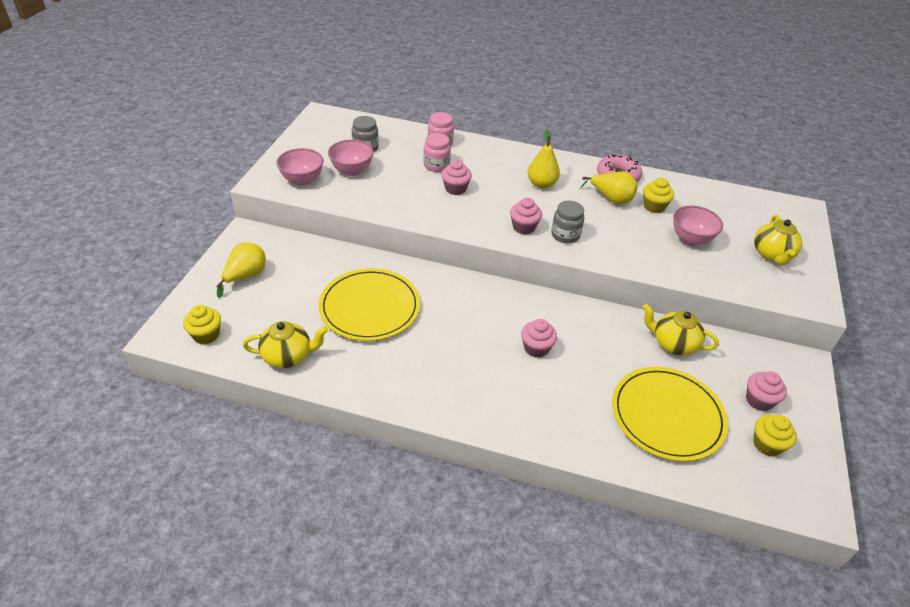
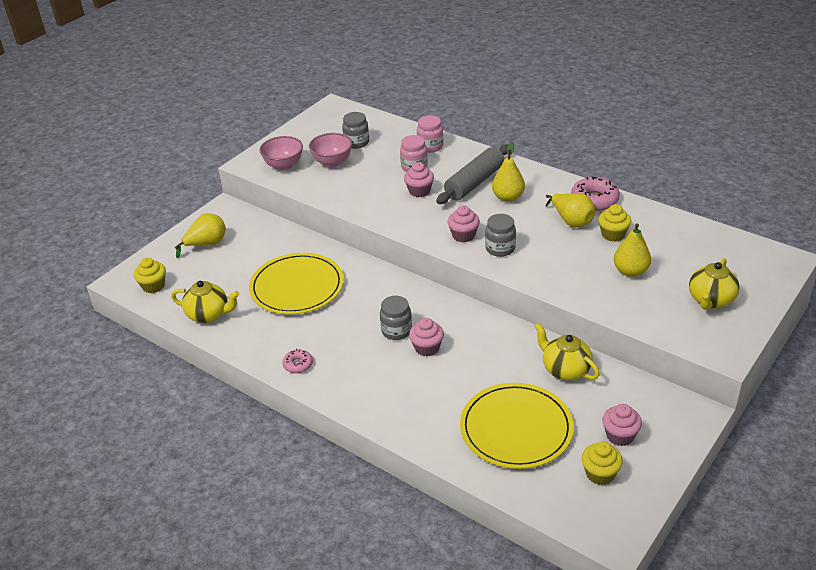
camera: 25 degrees right, 5 degrees down
pink bowl [673,206,723,246] -> yellow pear [614,223,651,277]
none -> pink donut [283,349,313,373]
none -> grey jar [380,296,412,340]
none -> grey rolling pin [436,144,508,204]

